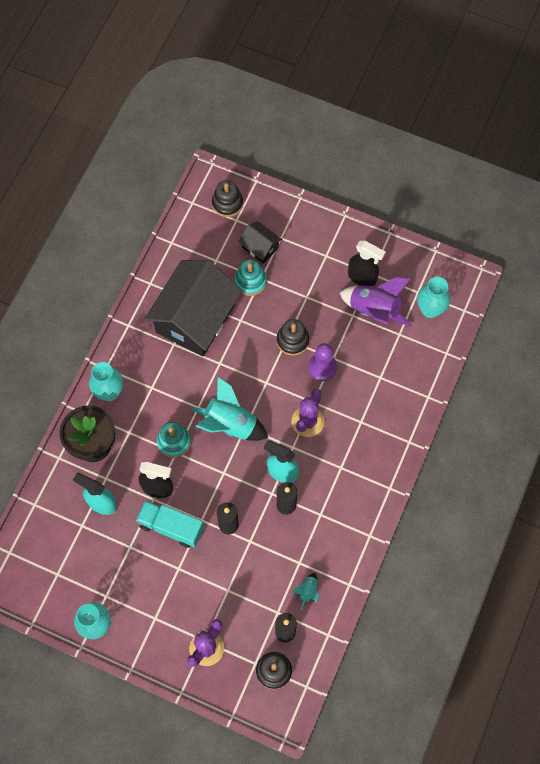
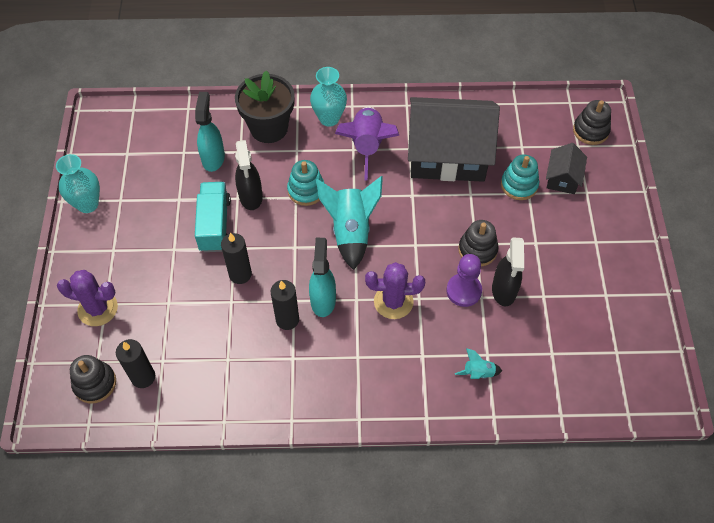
camera: 65 degrees right, 10 degrees down
turquoise rocket [292,573,319,610] -> turquoise rocket moved to [455,348,502,379]
purple rocket [340,277,412,327] -> purple rocket moved to [335,107,399,181]
black spray bottle [348,241,386,286] -> black spray bottle moved to [492,237,524,306]
turquoise vase [417,277,451,318] -> none

